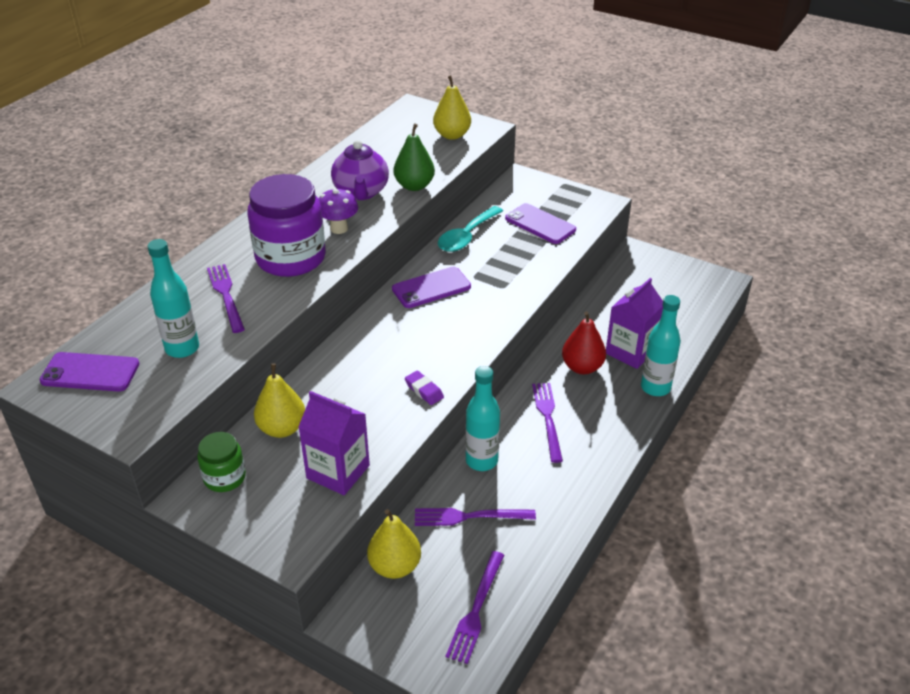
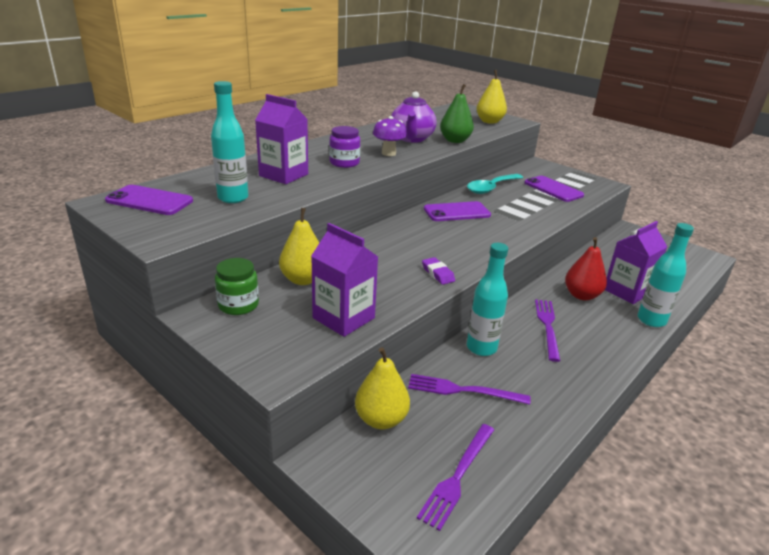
camera: 10 degrees right, 10 degrees down
purple fork [207,264,245,333] -> purple carton [255,94,308,184]
purple jar [248,174,326,277] -> purple jar [329,126,360,168], size x0.51

